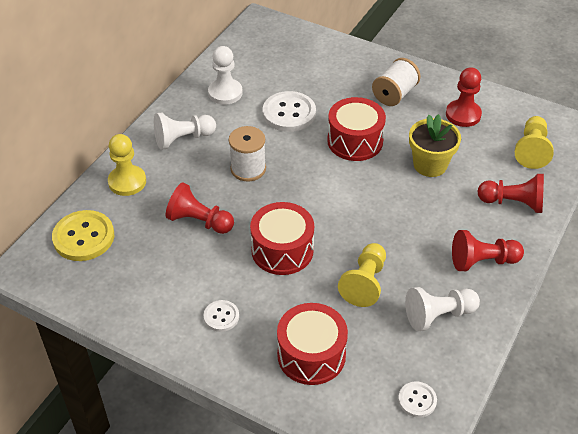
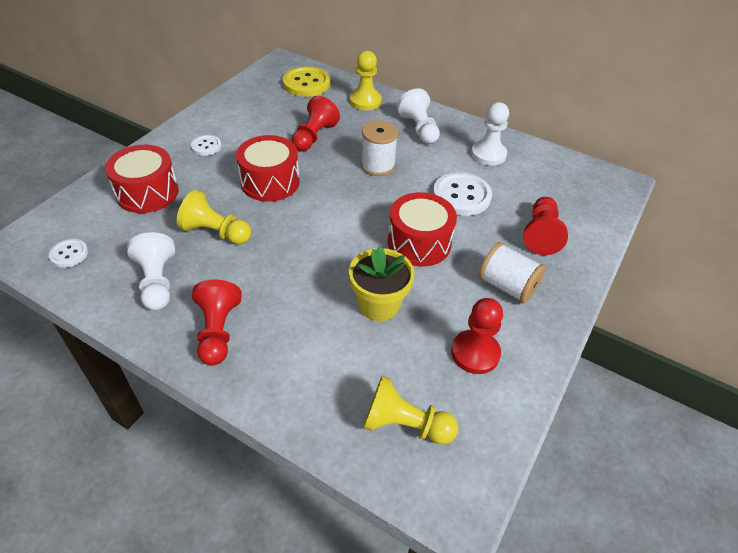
camera: 90 degrees right, 0 degrees up
red pawn [477,174,544,213] -> red pawn moved to [524,197,568,255]

